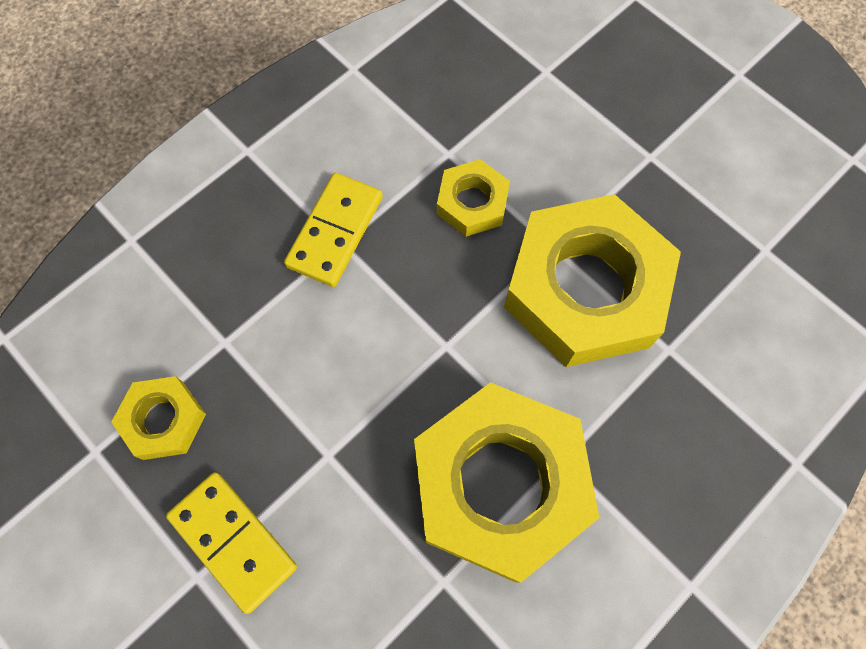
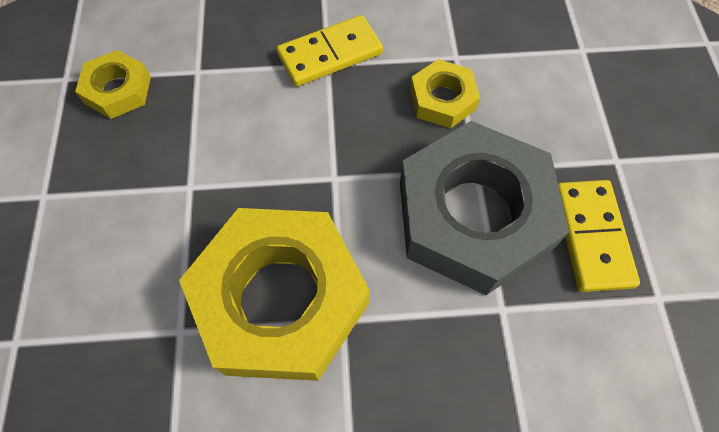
camera: 40 degrees right, 5 degrees down
yellow domino [166,472,297,614] -> yellow domino moved to [558,180,640,292]
yellow nut [504,194,681,367] -> grey nut [400,121,569,295]

